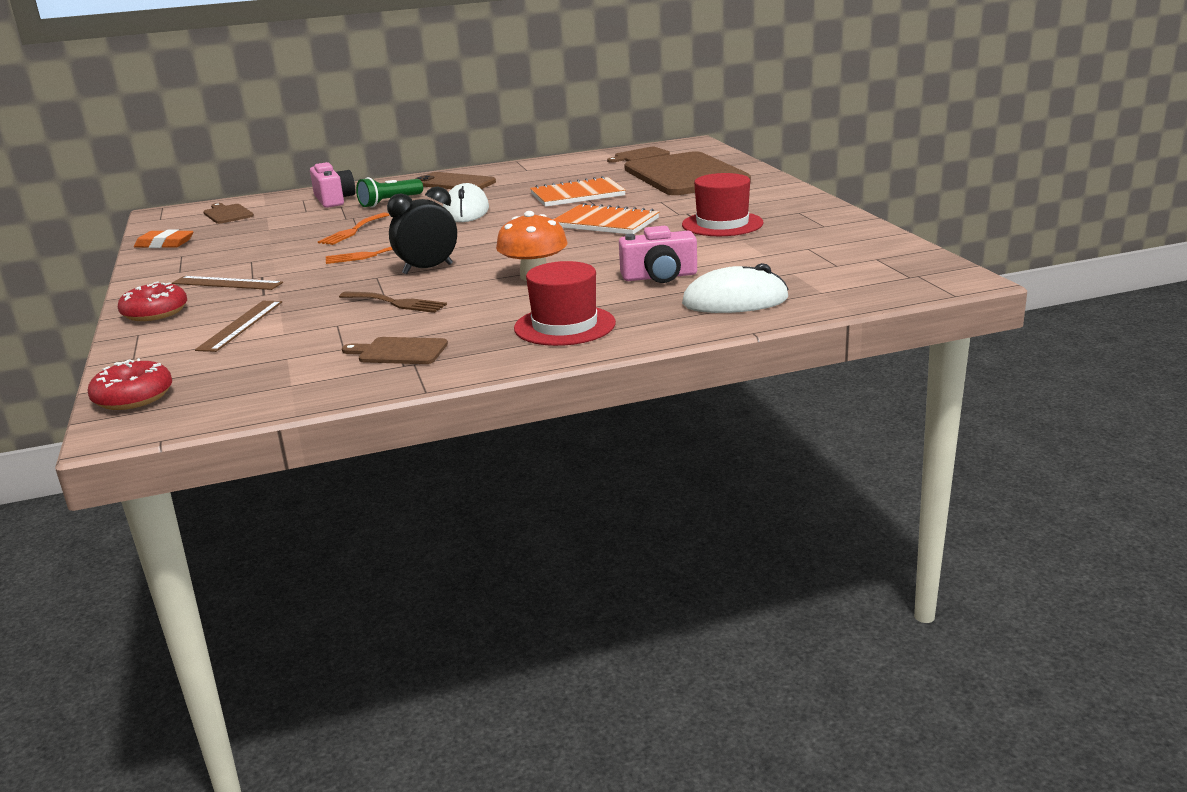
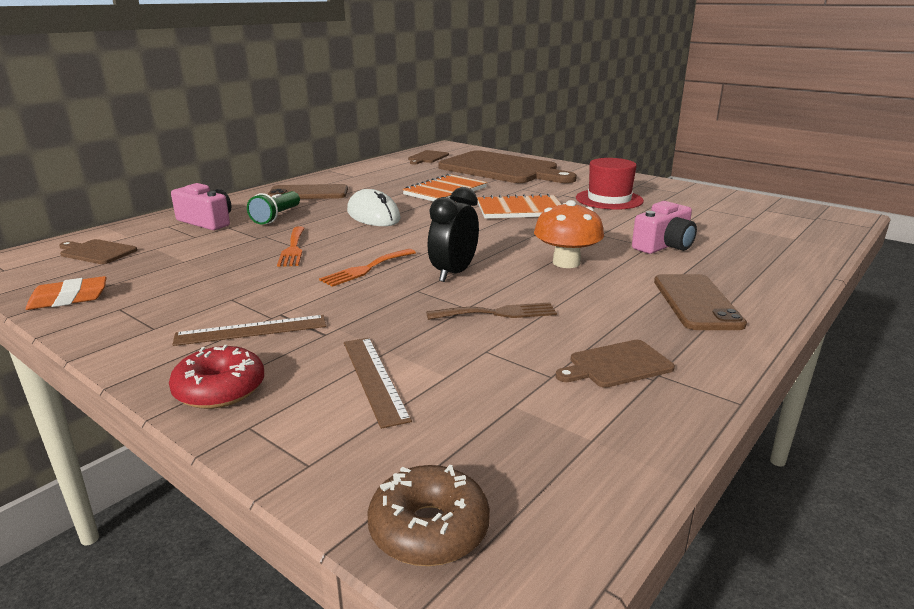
camera: 35 degrees left, 0 degrees up
red donut [88,358,172,410] -> brown donut [368,465,490,566]
red hat [514,261,616,346] -> brown phone [654,274,747,330]
white mouse [682,263,789,313] -> none

